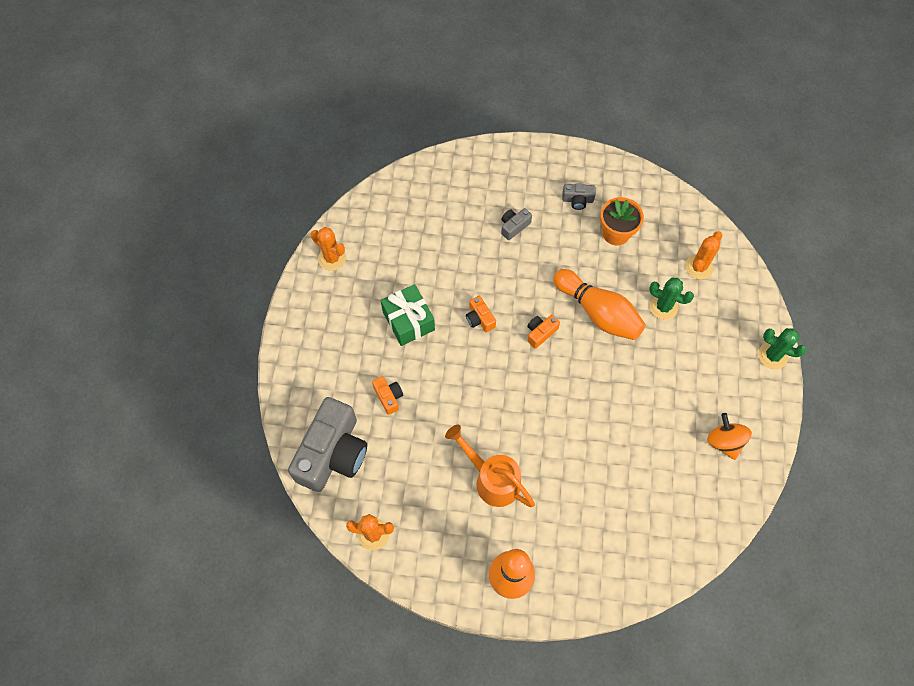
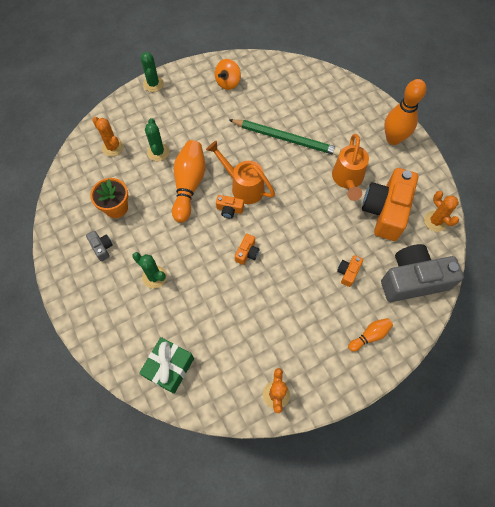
camera: 125 degrees left, 0 degrees up
green gift [381,284,435,346] -> green gift moved to [139,337,194,394]
grey camera [501,208,532,240] -> green cactus [132,252,167,288]
orange cactus [685,231,722,279] -> orange cactus turned 45 degrees clockwise [92,117,124,157]
none -> orange watering can [206,141,275,204]
none -> green pencil [229,119,341,156]
none -> orange bowling pin [348,318,393,352]
none -> orange camera [362,168,418,241]

